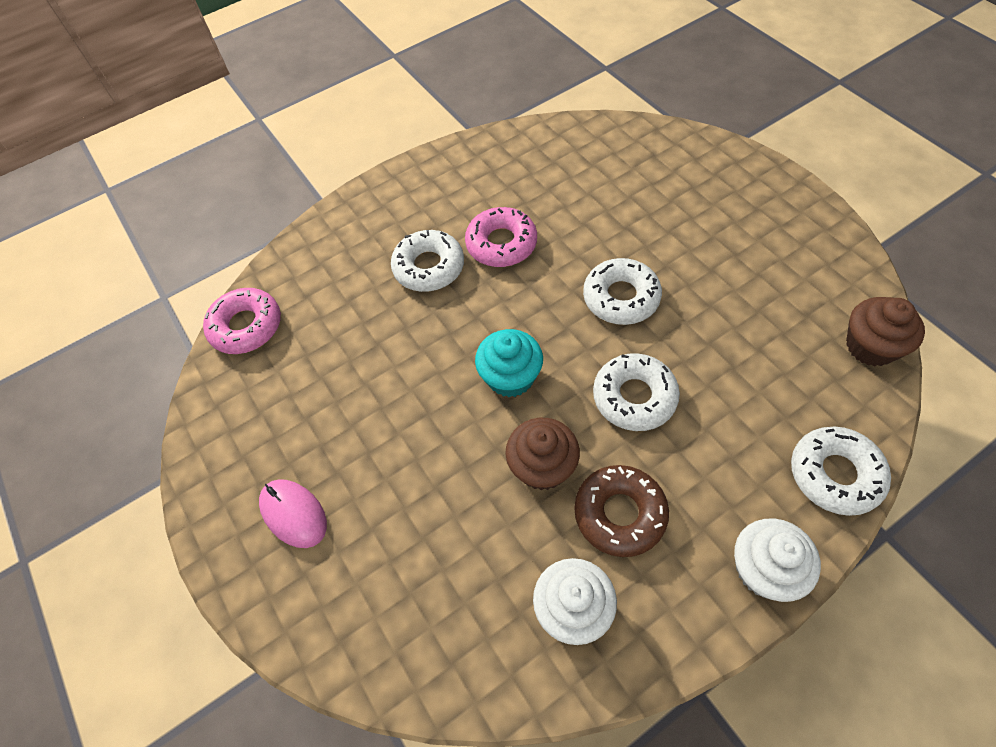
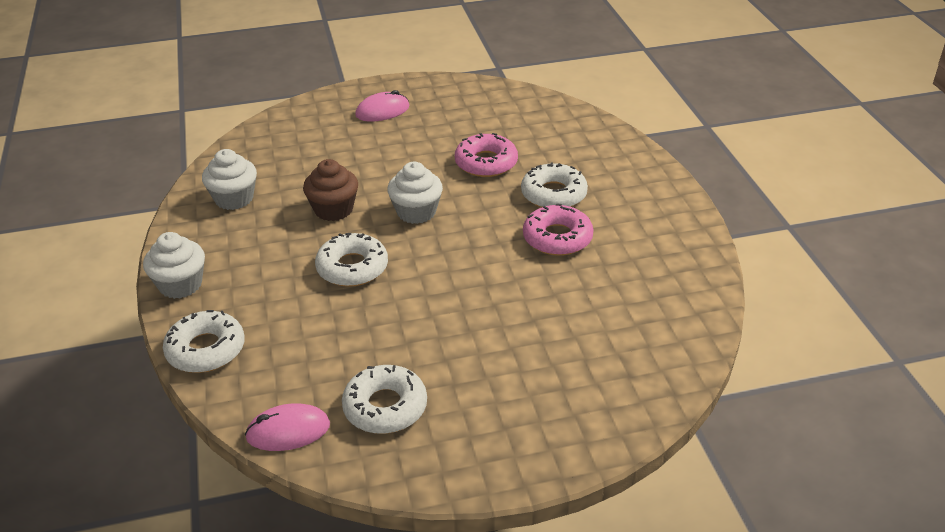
camera: 105 degrees right, 20 degrees down
pink donut [203,288,281,354] -> pink donut moved to [455,133,518,177]
turquoise cupcake [475,329,543,397] -> white cupcake [387,162,443,224]
brown donut [574,465,669,557] -> none
white donut [583,258,662,325] -> white donut moved to [342,365,427,434]
brown cupcake [846,297,925,366] -> pink mouse [245,403,330,451]

